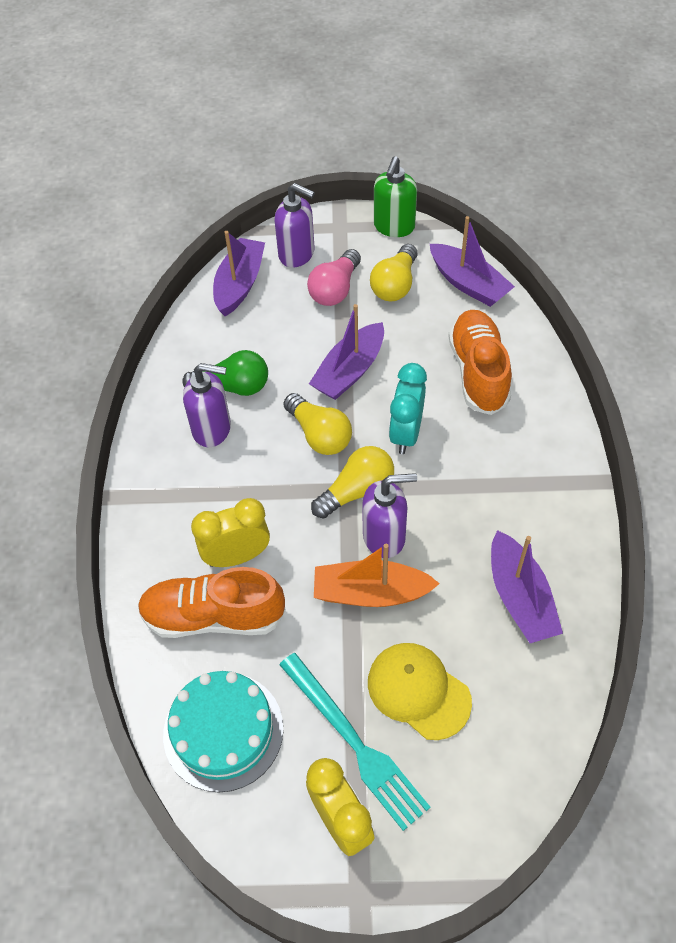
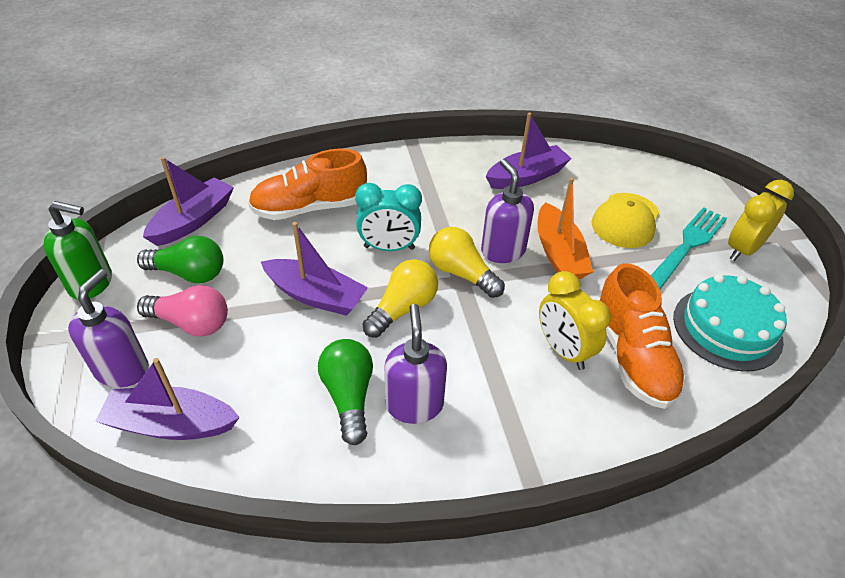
camera: 105 degrees left, 10 degrees down
yellow light bulb [370,244,418,301] -> green light bulb [137,236,223,283]

